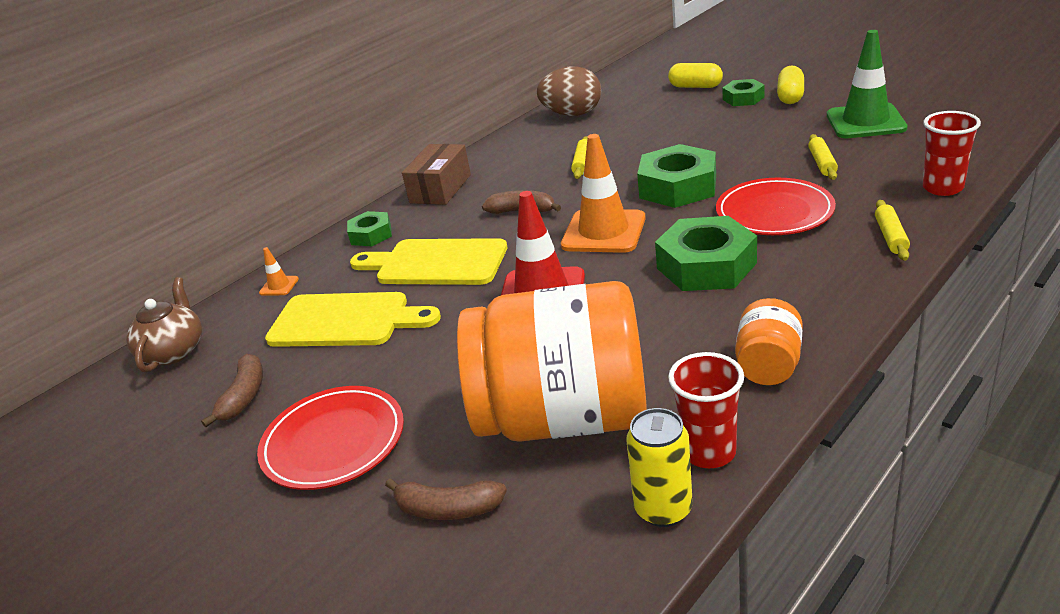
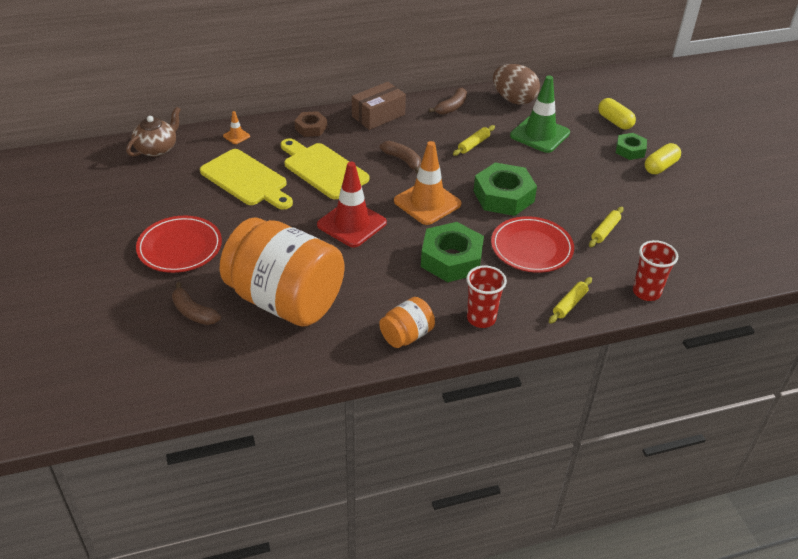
camera: 25 degrees right, 10 degrees up
brown banana [201,354,263,427] -> brown banana moved to [429,88,467,115]
green nut [347,211,392,246] -> brown nut [294,111,327,137]
yellow can [626,408,693,527] -> none
red cup [668,352,744,468] -> red cup moved to [466,265,507,328]
green traffic cone [827,30,908,138] -> green traffic cone moved to [510,75,570,153]

